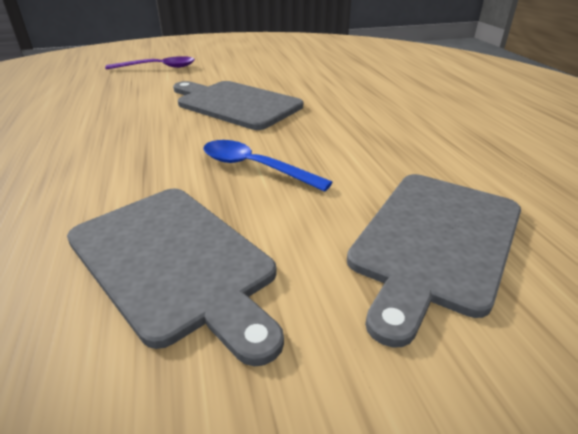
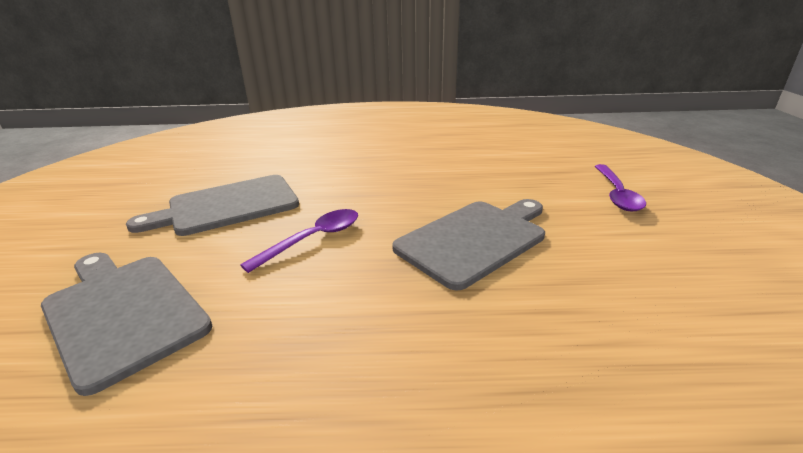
camera: 105 degrees right, 5 degrees down
blue spoon [203,140,333,192] -> purple spoon [240,209,358,273]

